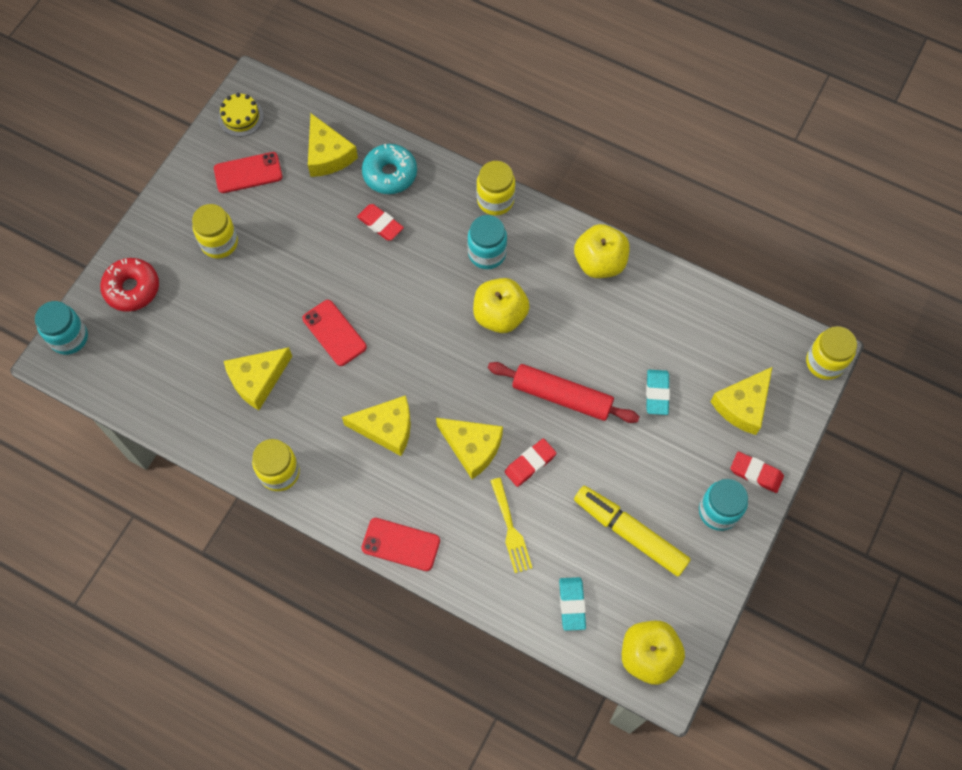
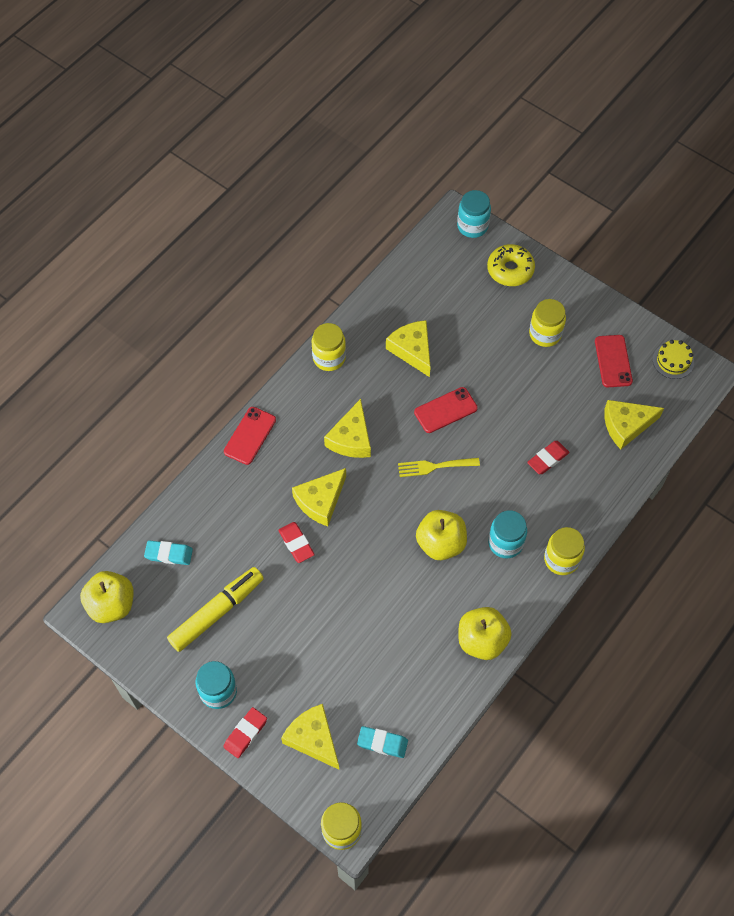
camera: 100 degrees right, 5 degrees down
red donut [100,258,159,312] -> yellow donut [487,244,535,286]
turquoise donut [362,144,417,194] -> none
red rolling pin [488,362,639,423] -> none
yellow fork [490,478,532,573] -> yellow fork moved to [398,458,480,477]
turquoise eraser [646,370,670,415] -> turquoise eraser moved to [357,726,408,758]

